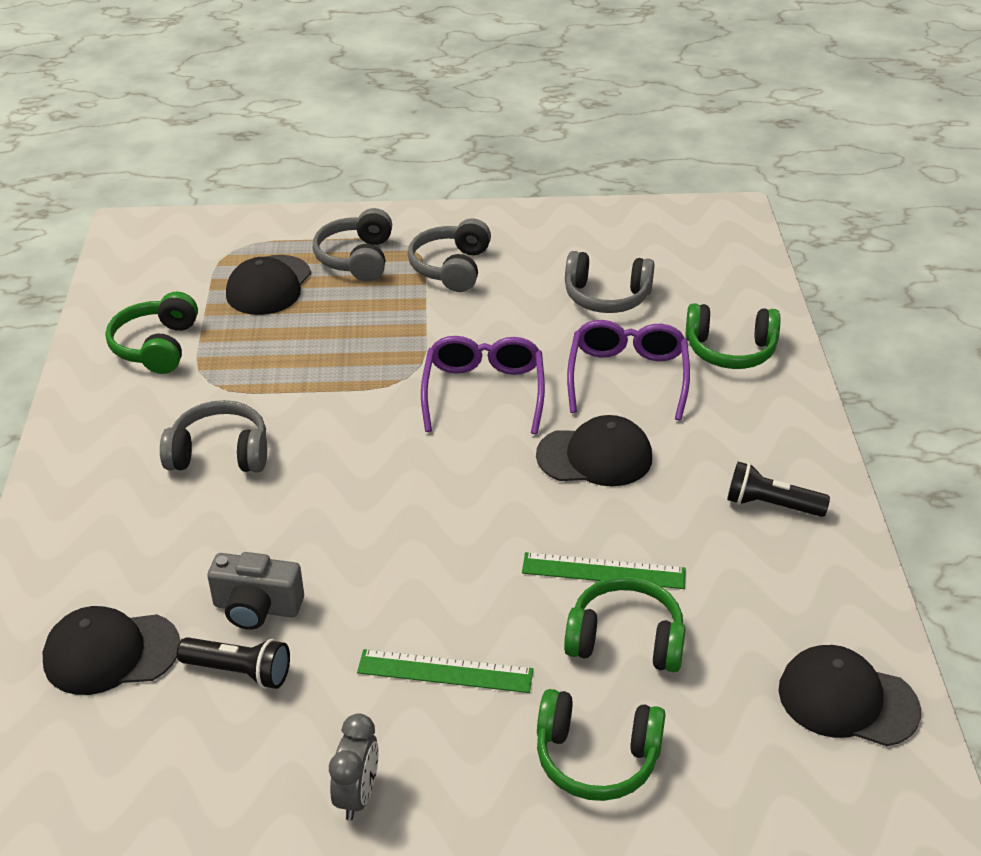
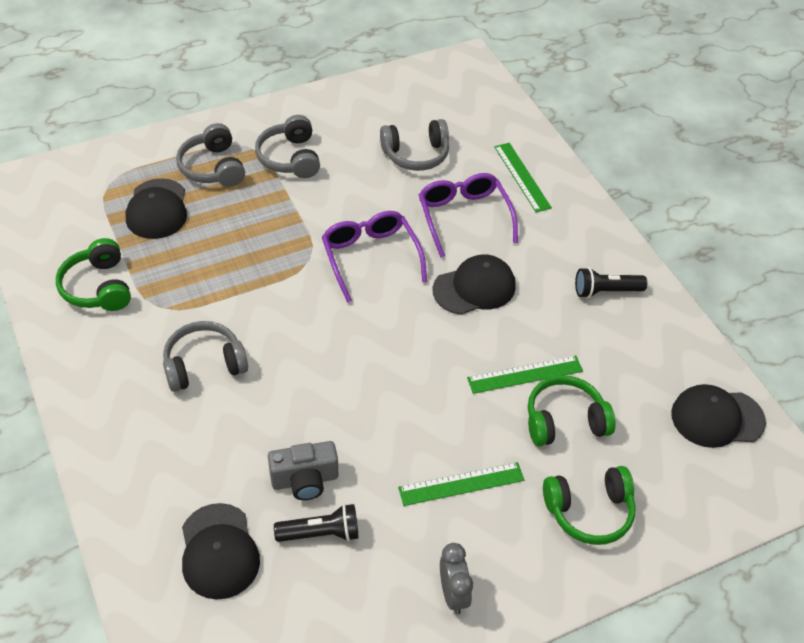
camera: 25 degrees left, 10 degrees up
black cap [43,606,180,695] -> black cap turned 75 degrees counterclockwise [182,503,260,600]
green headphones [686,303,780,369] -> green ruler [494,143,552,212]

